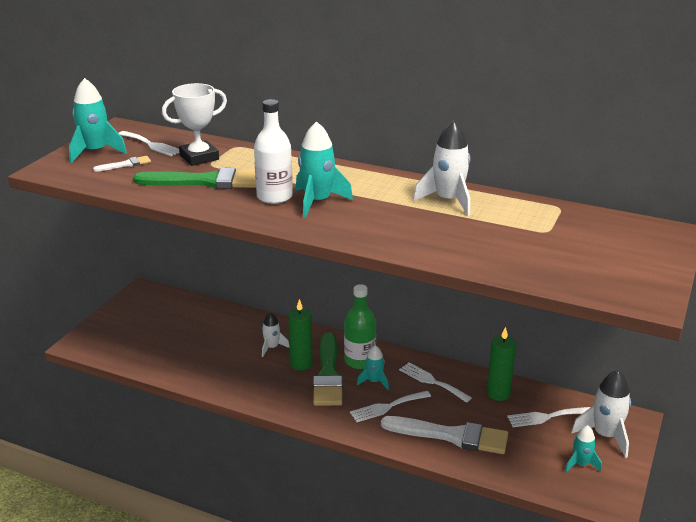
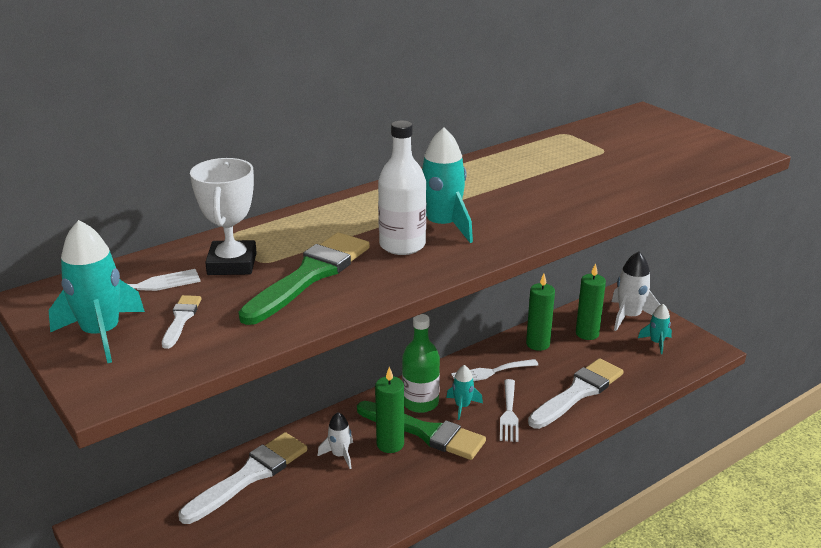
camera: 60 degrees left, 0 degrees up
white rocket [413,120,470,216] -> none
white fork [507,407,591,427] -> green candle [576,263,606,340]
none -> white brush [179,432,307,524]

